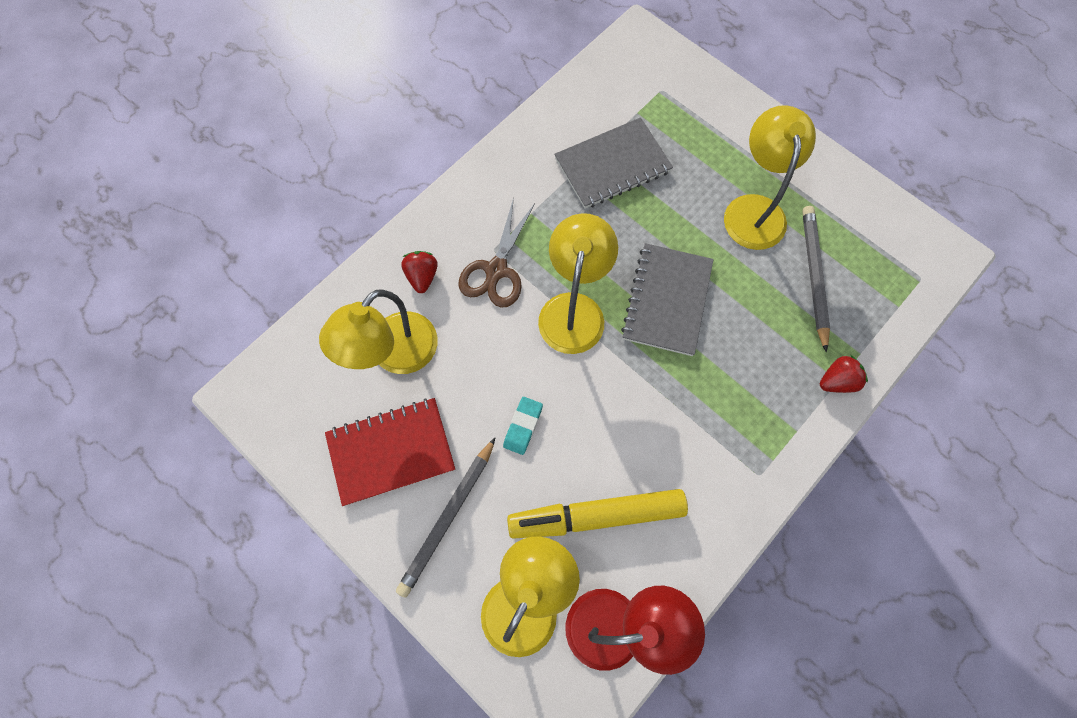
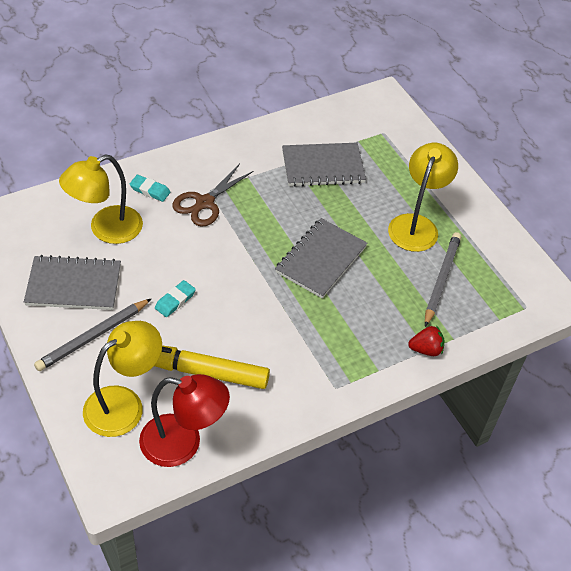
camera: 15 degrees right, 20 degrees down
red notebook [325,398,455,506] -> grey notebook [24,255,121,310]
red strawberry [401,251,438,293] -> turquoise eraser [130,175,170,202]
yellow lamp [538,213,618,354] -> none

